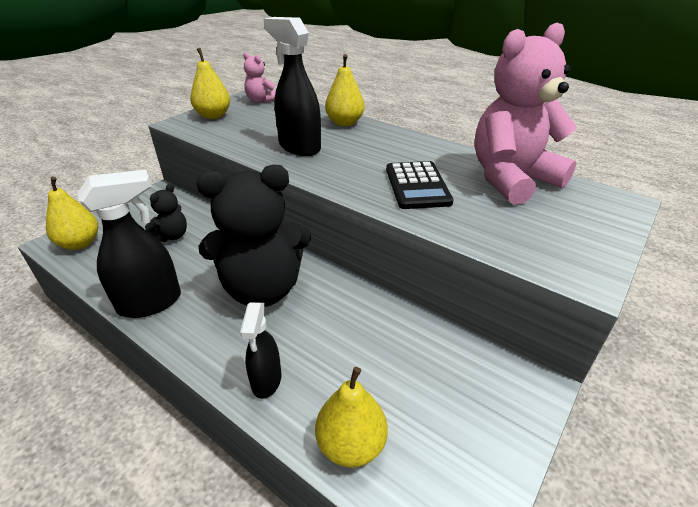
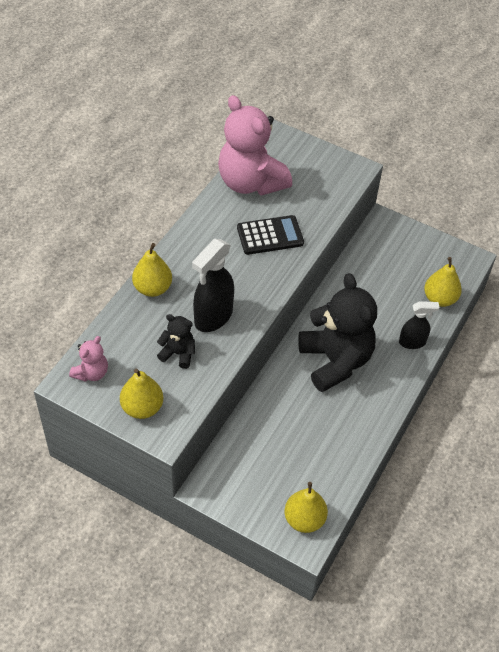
camera: 100 degrees left, 15 degrees up
black spray bottle [78,169,181,318] -> none
black teddy bear [145,183,187,242] -> black teddy bear moved to [157,314,195,369]

